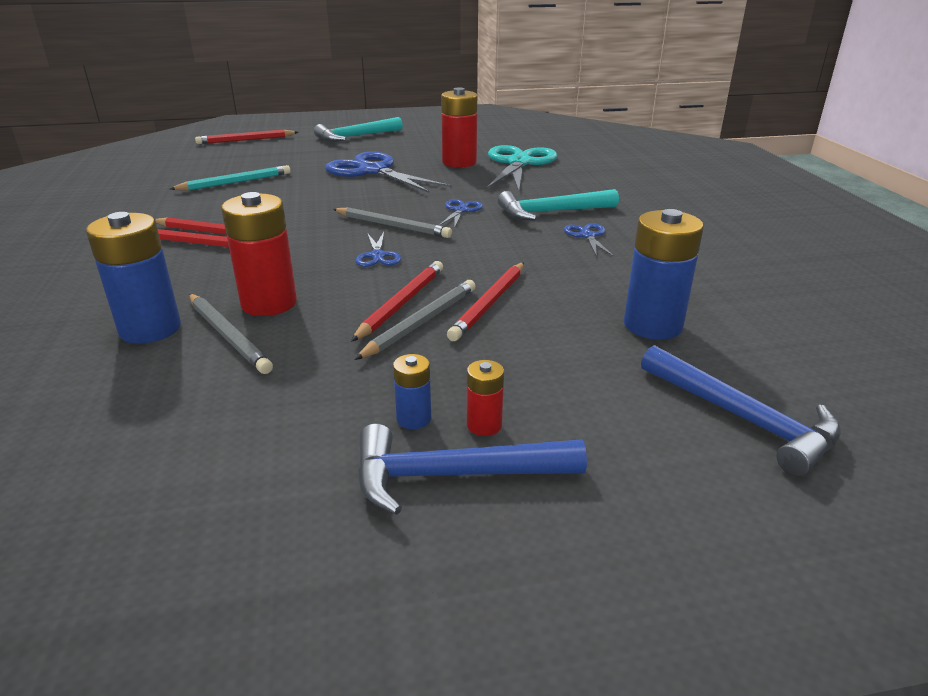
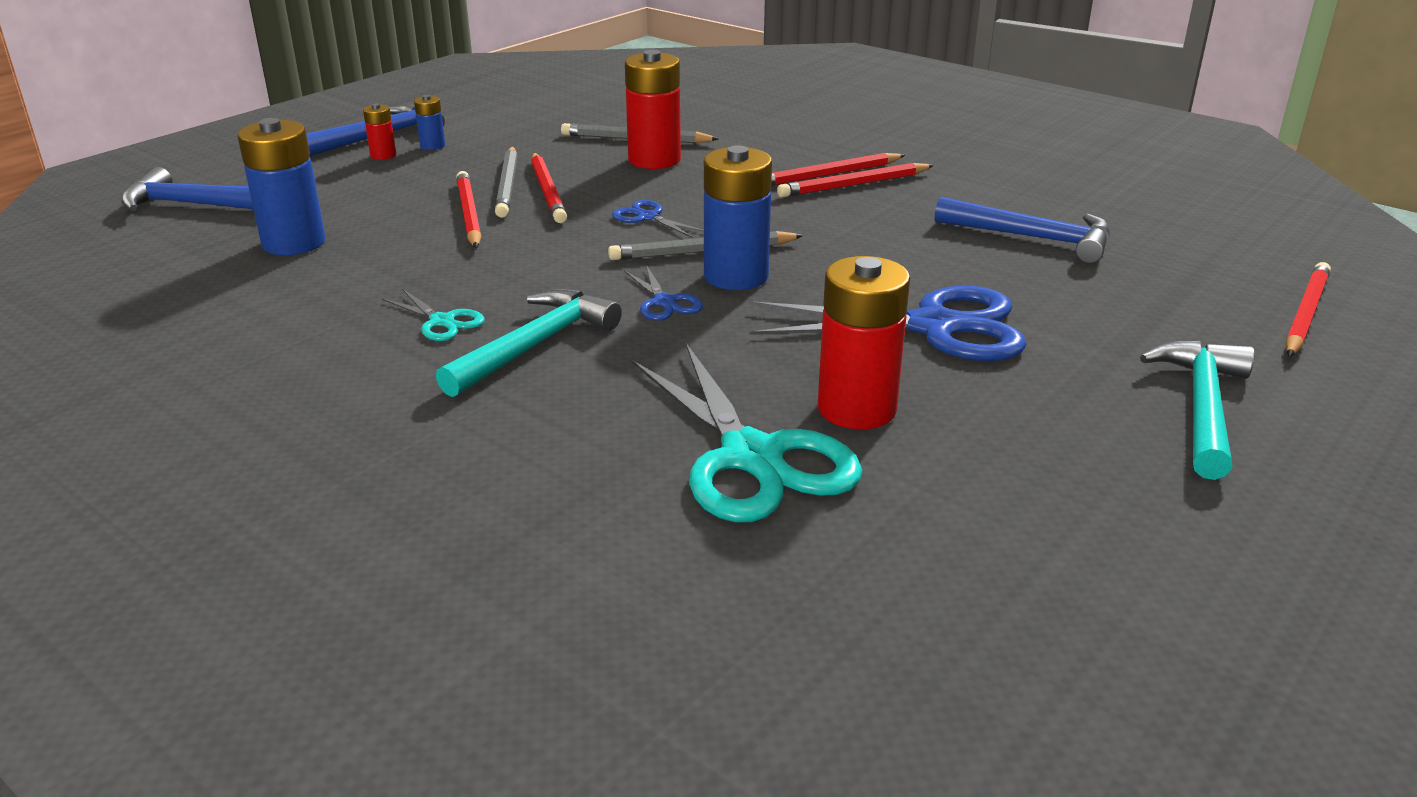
camera: 140 degrees right, 0 degrees up
blue battery [86,212,181,344] -> blue battery moved to [704,145,772,290]
turquoise pencil [170,165,290,191] -> blue hammer [935,197,1110,263]
blue scissors [564,223,614,257] -> turquoise scissors [382,289,484,341]

